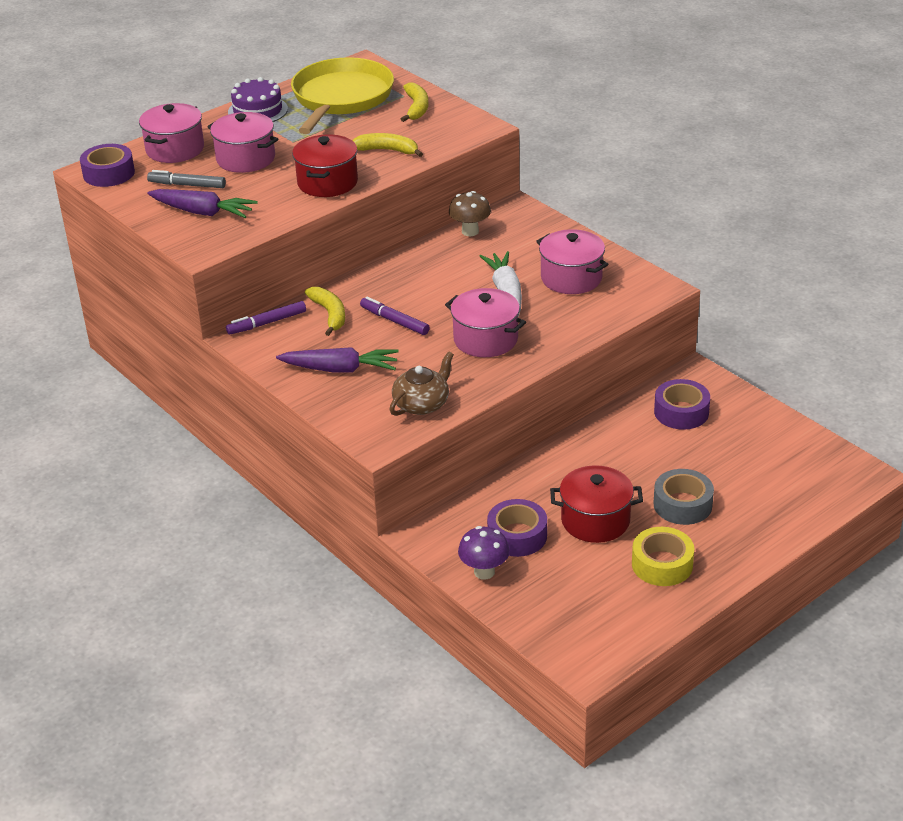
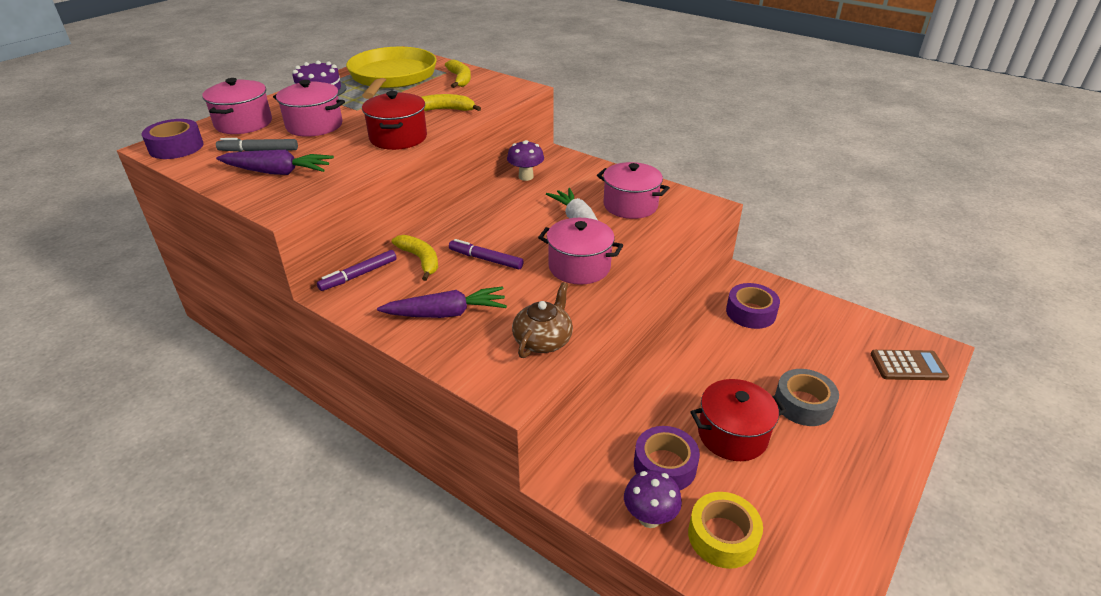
camera: 15 degrees left, 0 degrees up
brown mushroom [449,191,491,236] -> purple mushroom [507,140,544,181]
yellow tape [632,527,694,586] -> yellow tape moved to [688,492,763,569]
none -> brown calculator [871,350,949,380]

